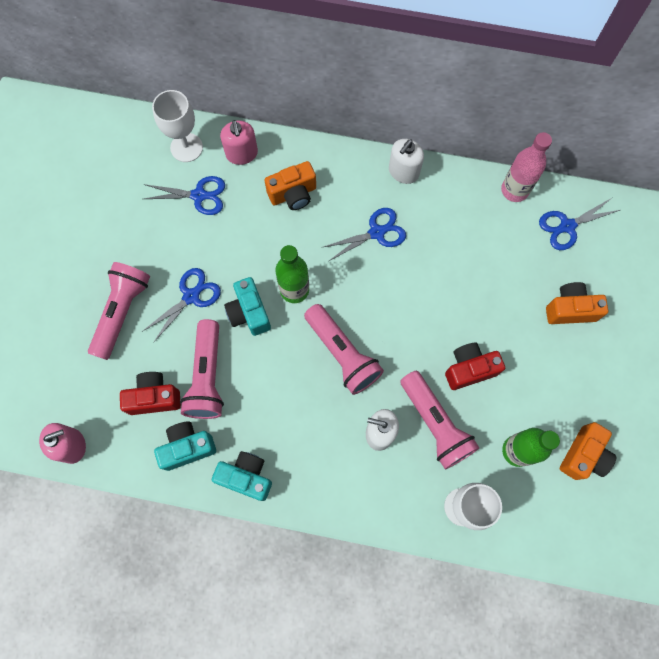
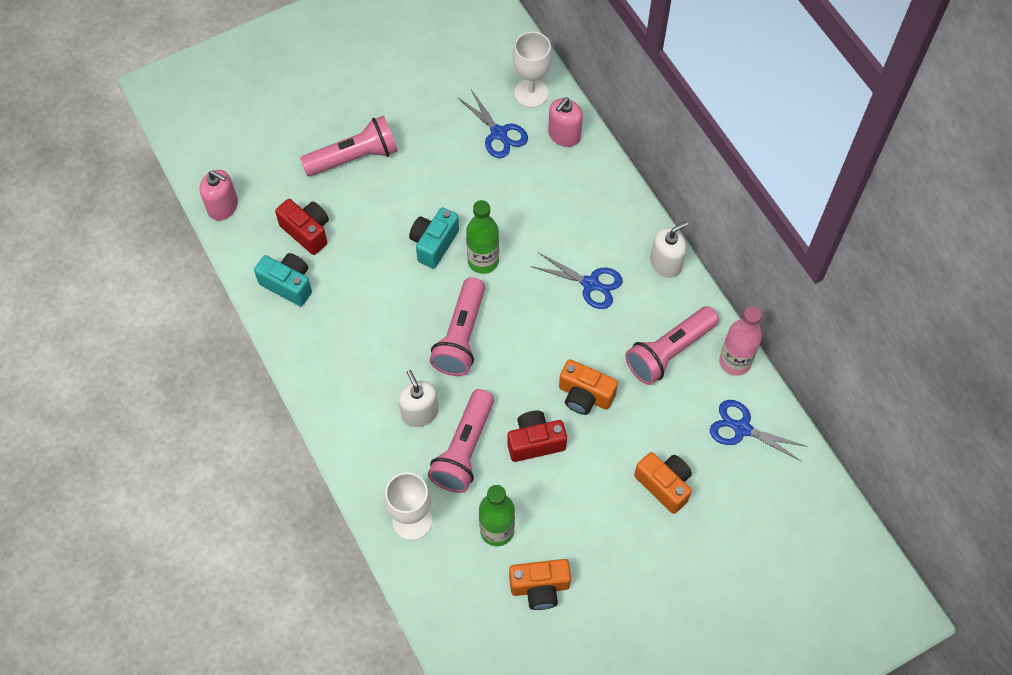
camera: 50 degrees right, 10 degrees down
blue scissors [142,268,221,343] -> none
pink flashlight [180,319,224,419] -> pink flashlight moved to [625,306,719,385]
turquoise camera [212,451,272,501] -> none
orange camera [264,161,316,210] -> orange camera moved to [559,359,618,415]
white soap dispenser [389,139,424,184] -> white soap dispenser turned 150 degrees clockwise [650,221,688,278]
red camera [445,343,505,390] -> red camera turned 45 degrees counterclockwise [508,411,567,462]

